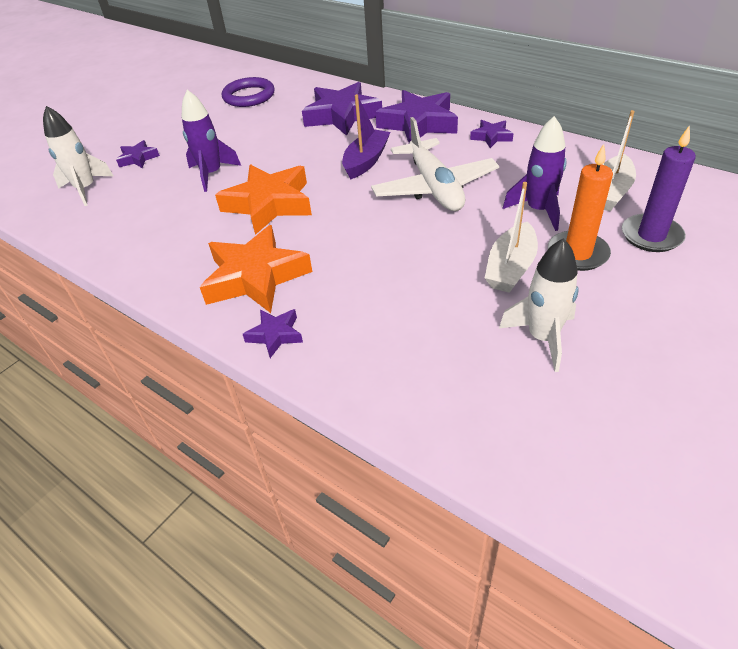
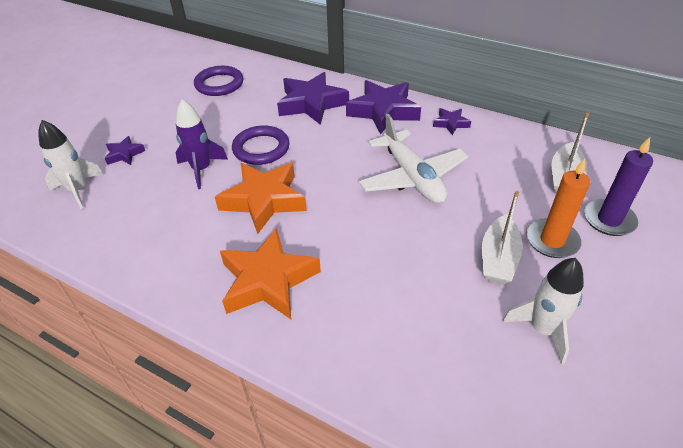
camera: 10 degrees left, 0 degrees up
purple star [243,309,303,358] -> none
purple boat [342,94,390,179] -> none
purple rocket [503,116,567,231] -> none
none -> purple ring [232,125,290,165]

